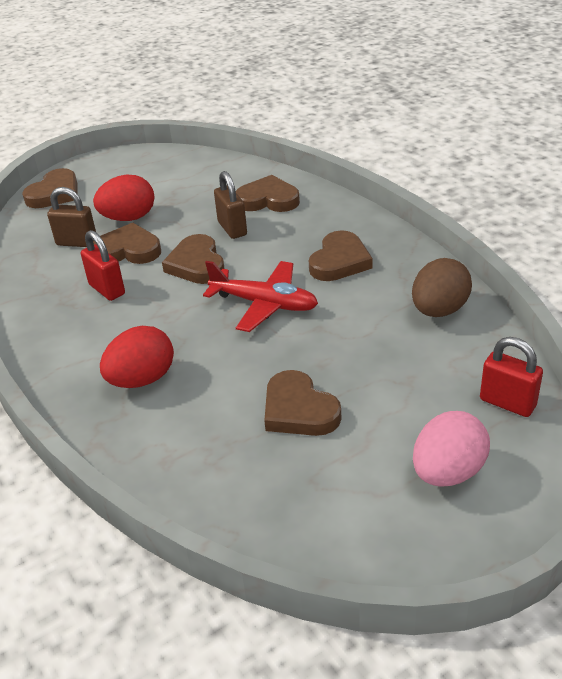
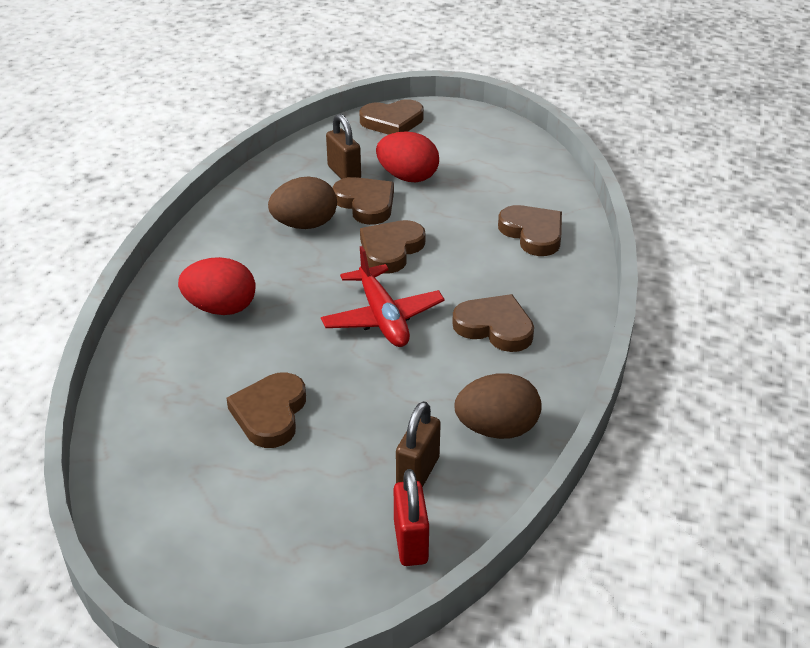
camera: 45 degrees right, 0 degrees up
red padlock [81,230,125,301] -> brown egg [268,176,337,229]
brown padlock [214,171,247,239] -> brown padlock moved to [396,401,441,487]
brown heart [309,230,373,281] -> brown heart turned 135 degrees counterclockwise [452,294,534,352]
pink egg [413,411,490,487] -> none

